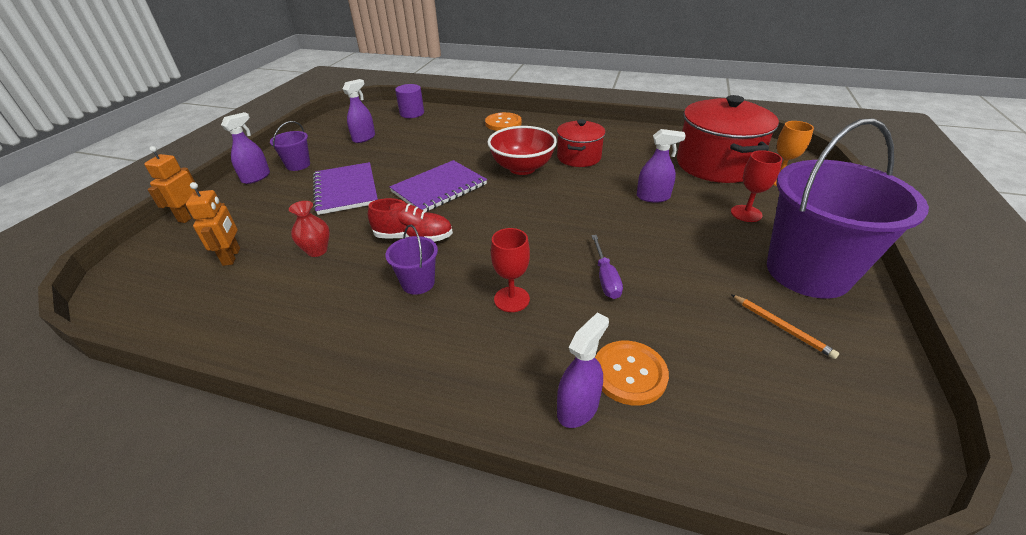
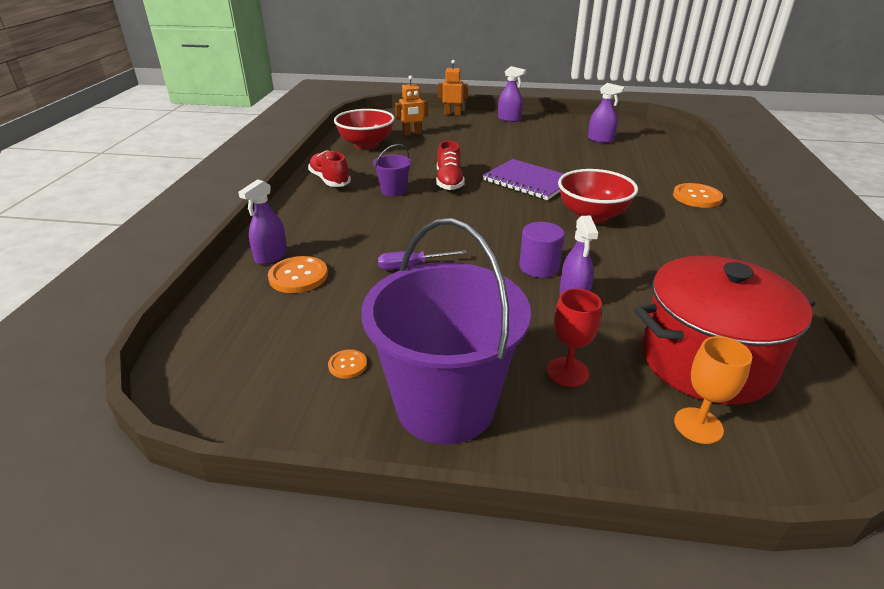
camera: 80 degrees right, 5 degrees down
purple bucket [270,121,310,171] -> none
red vase [289,201,330,257] -> none
purple notebook [313,162,378,215] -> none
purple cylinder [395,84,424,118] -> purple cylinder moved to [519,222,564,278]
red goblet [491,228,530,312] -> none
red pot [557,119,606,167] -> none
purple spray bottle [557,312,609,428] -> purple spray bottle turned 90 degrees clockwise [238,179,287,265]
orange pencil [731,294,839,359] -> orange button [328,349,367,379]
none -> red shoe [308,150,351,187]
none -> red bowl [334,109,395,149]

